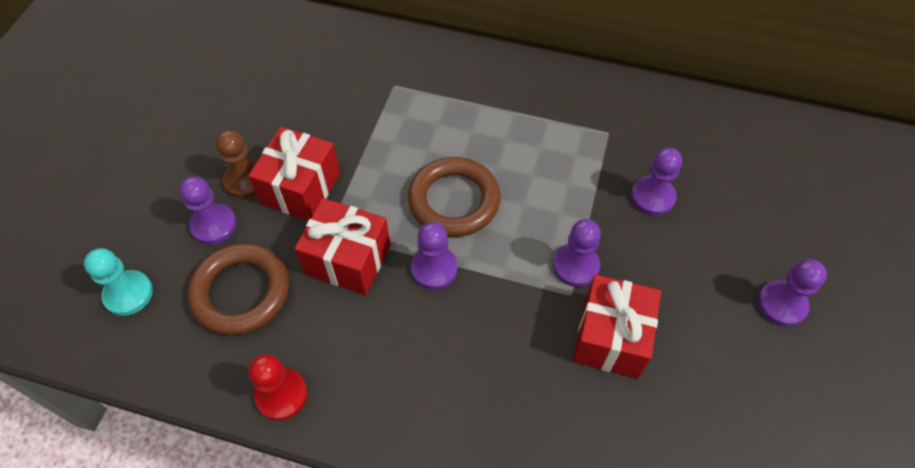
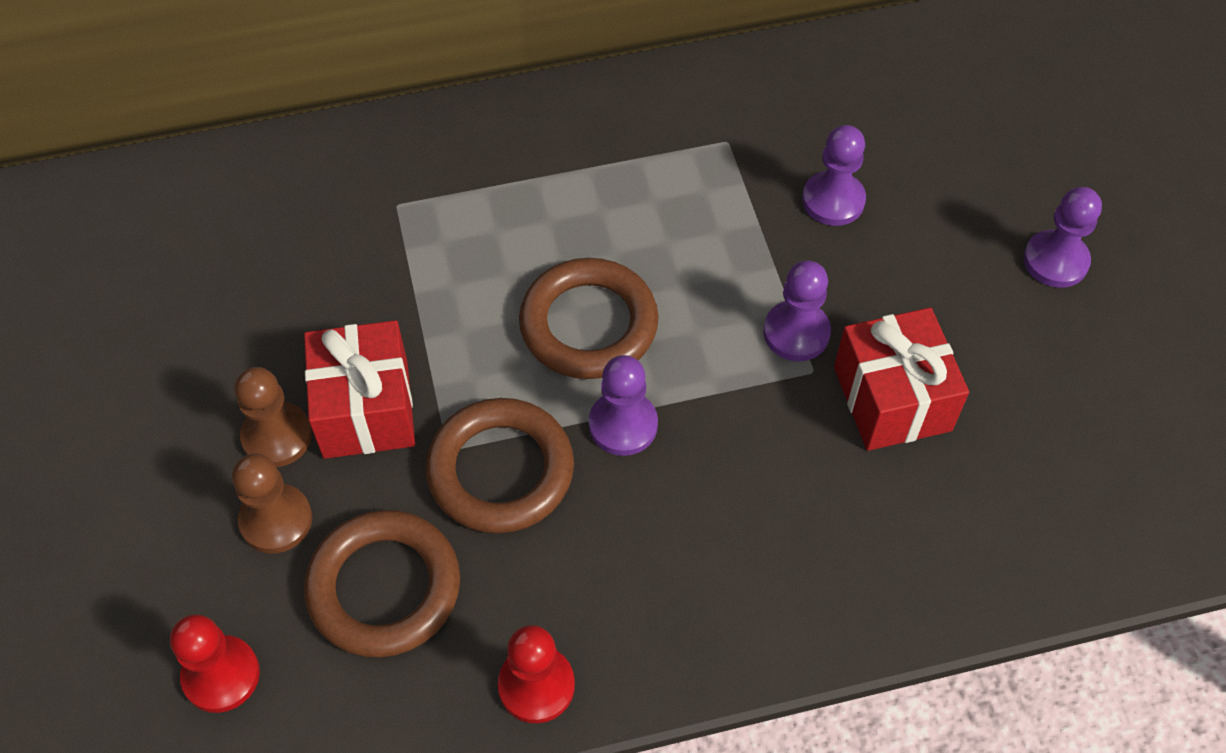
camera: 30 degrees left, 0 degrees up
turquoise pawn [84,248,153,316] -> red pawn [170,614,260,713]
purple pawn [179,177,236,245] -> brown pawn [232,454,312,554]
red gift [294,198,390,295] -> brown ring [425,398,574,534]

